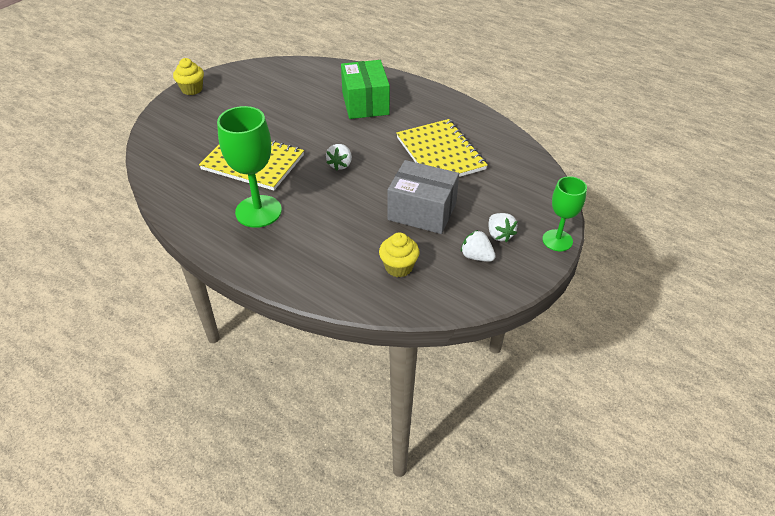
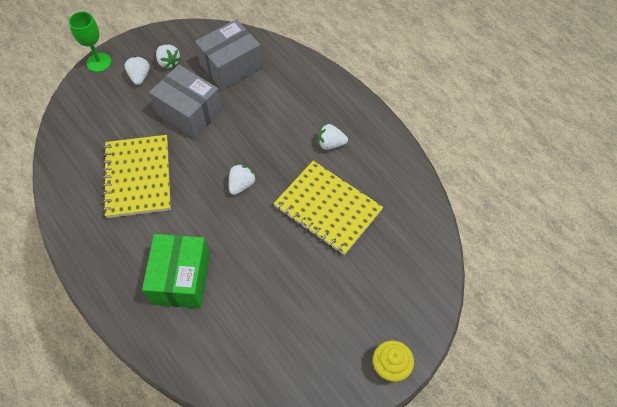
camera: 165 degrees left, 15 degrees up
green goblet [217,106,282,228] -> white strawberry [318,124,348,150]
yellow cupcake [379,232,419,277] -> grey box [195,19,262,90]

